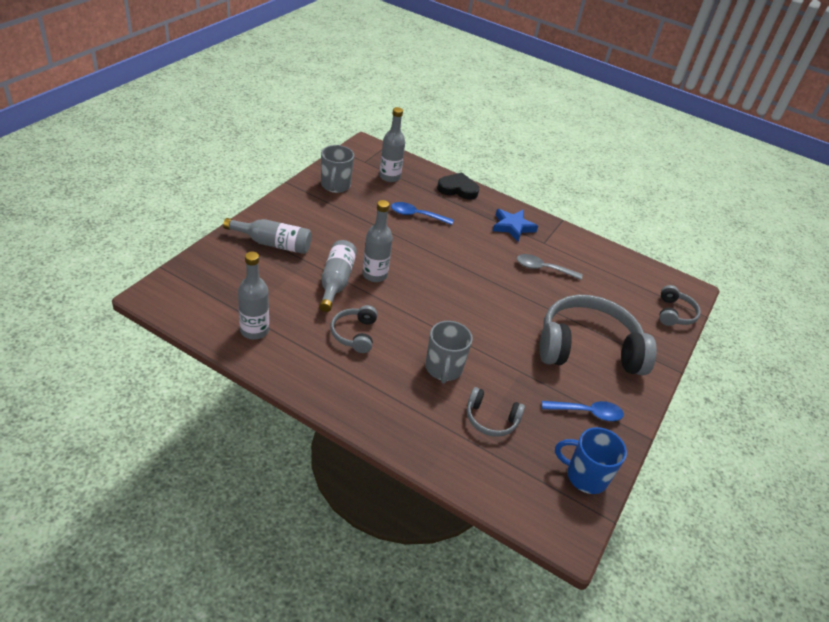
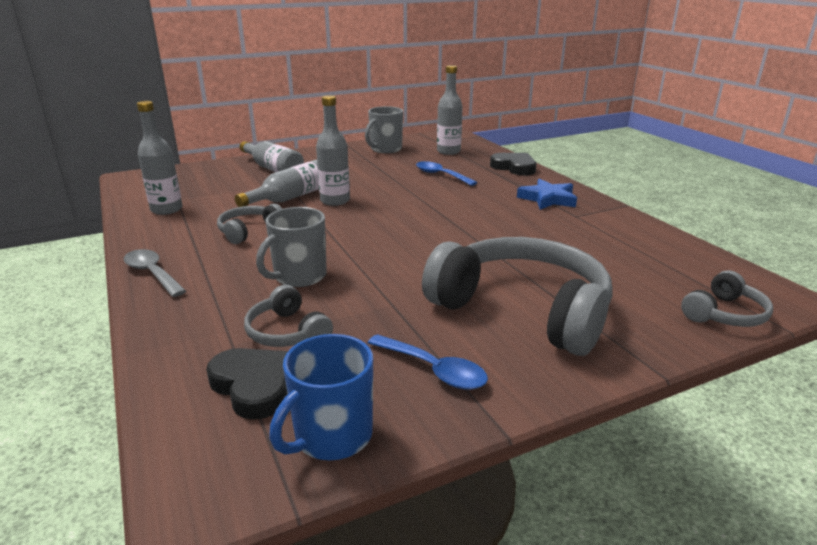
camera: 40 degrees right, 15 degrees down
grey spoon [517,254,583,280] -> grey spoon moved to [124,249,186,297]
blue mug [555,427,627,494] -> blue mug turned 105 degrees counterclockwise [269,334,373,460]
none -> black heart [206,348,288,420]

